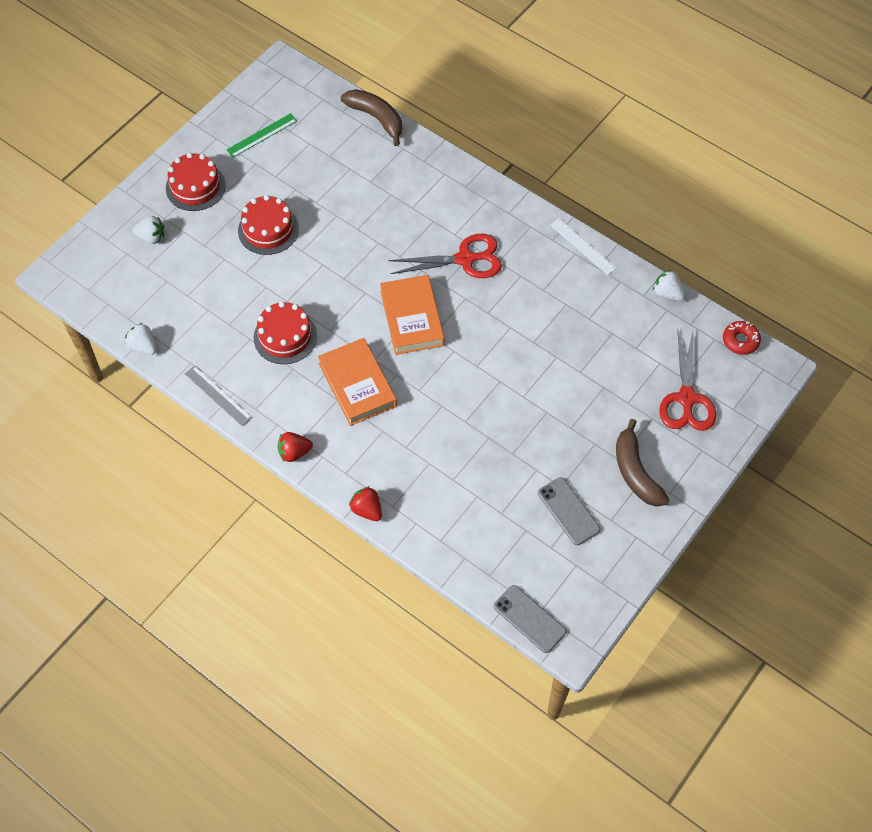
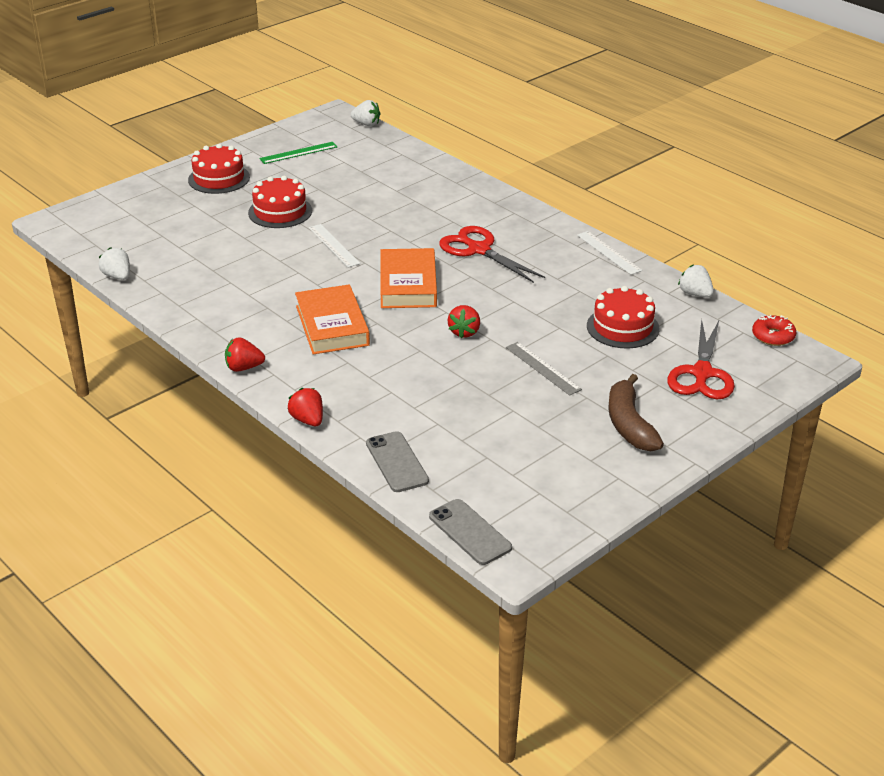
camera: 10 degrees right, 25 degrees down
white strawberry [132,216,164,244] -> white strawberry moved to [351,100,380,126]
grey ruler [185,365,252,426] -> grey ruler moved to [506,342,582,396]
red cake [254,301,317,364] -> red cake moved to [587,286,660,348]
brown banana [341,89,402,146] -> none
red scissors [389,234,502,278] -> red scissors turned 135 degrees counterclockwise [439,226,545,283]
grey phone [538,477,601,545] -> grey phone moved to [366,431,429,492]
none -> white ruler [309,224,361,268]
none -> red strawberry [448,305,480,338]

